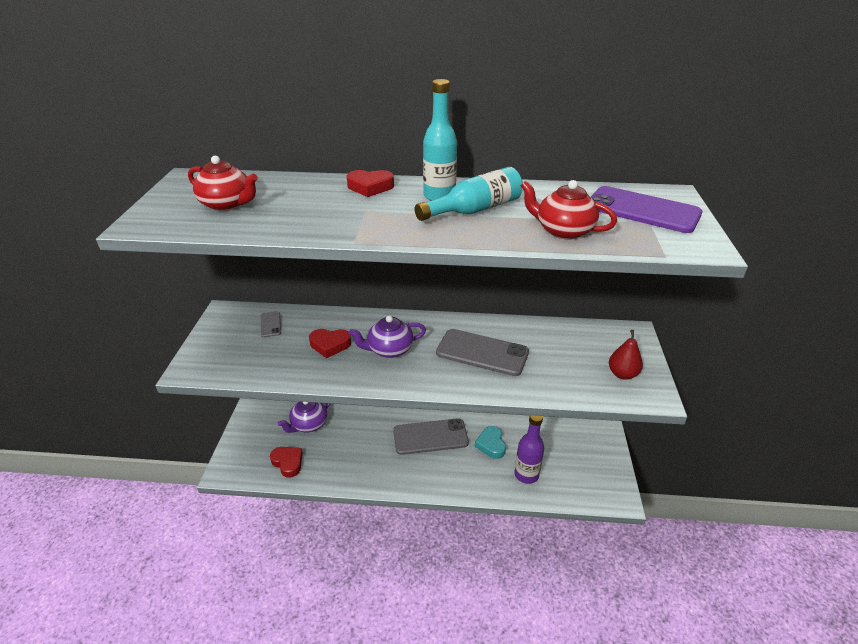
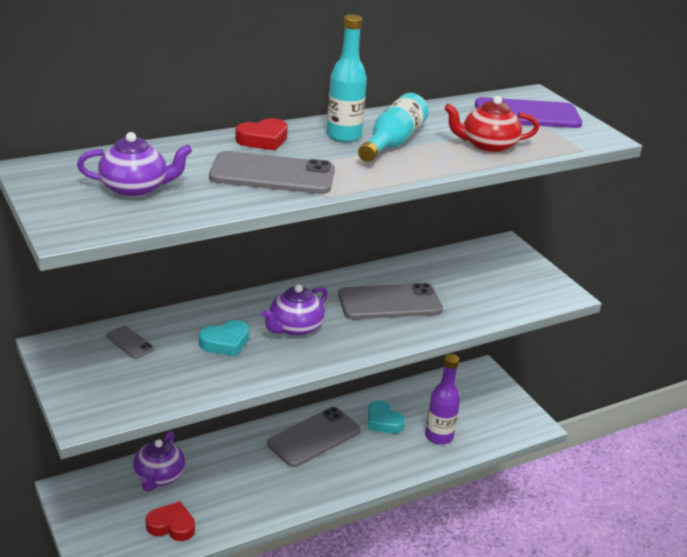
camera: 35 degrees left, 5 degrees down
red teapot [188,156,258,211] -> purple teapot [77,132,192,197]
red heart [309,329,351,358] -> turquoise heart [199,320,249,357]
red pear [609,330,643,380] -> none
none -> grey phone [209,151,335,194]

